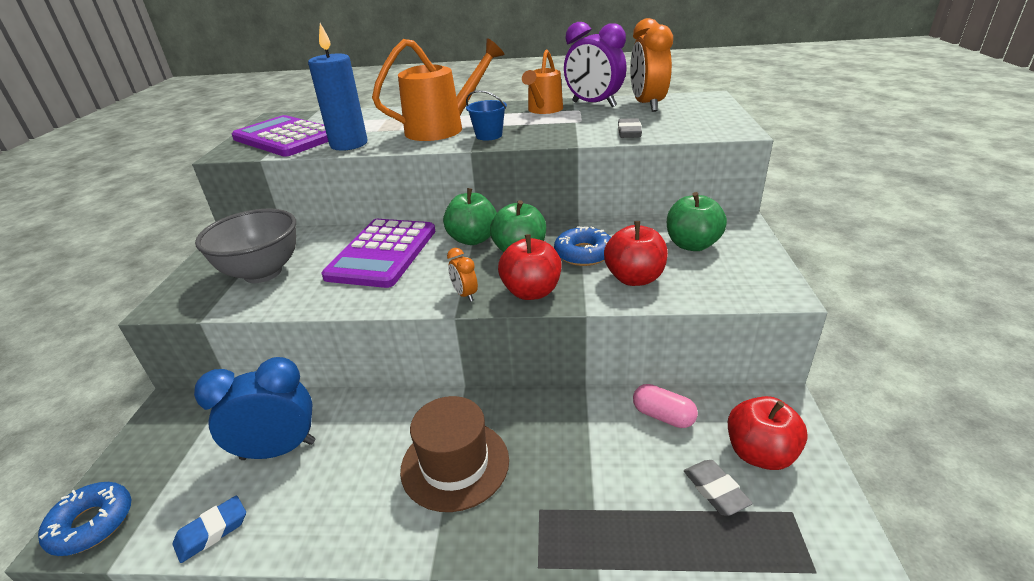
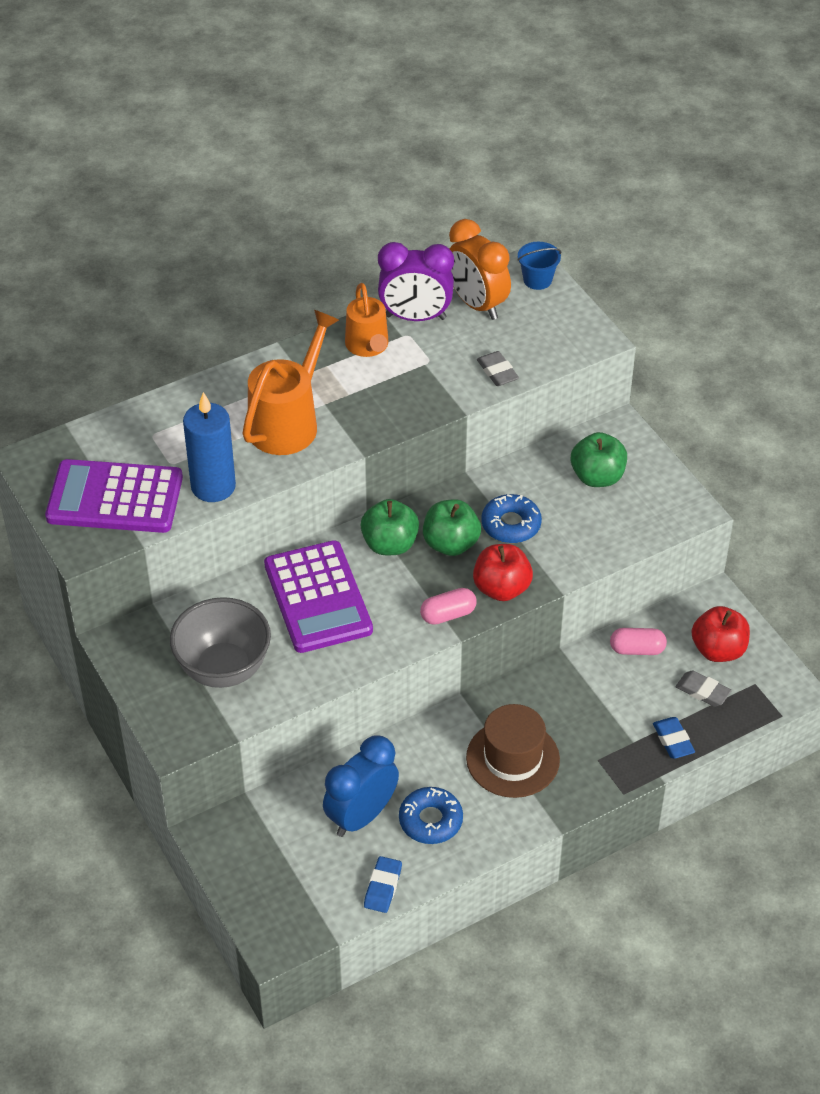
camera: 35 degrees left, 15 degrees up
blue donut [38,482,131,556] -> blue donut moved to [399,787,463,844]
orange clock [447,248,478,302] -> pink capsule [420,588,477,625]
blue bucket [466,90,507,140] -> blue bucket moved to [518,242,561,290]
red apple [604,221,668,286] -> none
none -> blue eraser [653,717,695,759]

